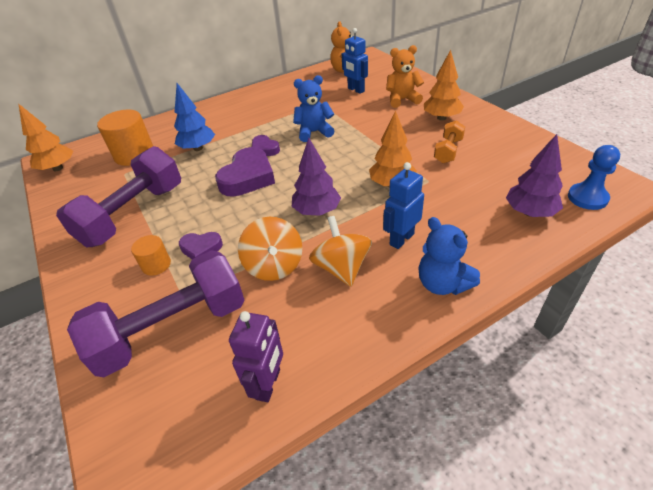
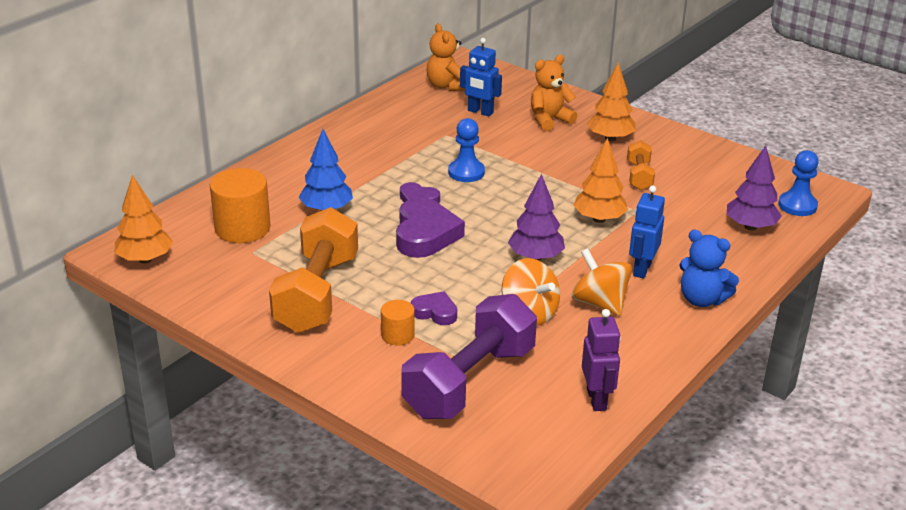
camera: 25 degrees left, 10 degrees down
purple dumbbell [56,146,181,247] -> orange dumbbell [269,207,358,333]
purple heart [179,232,223,259] -> purple heart turned 135 degrees counterclockwise [411,291,457,325]
blue teddy bear [293,75,334,142] -> blue pawn [448,118,485,182]

